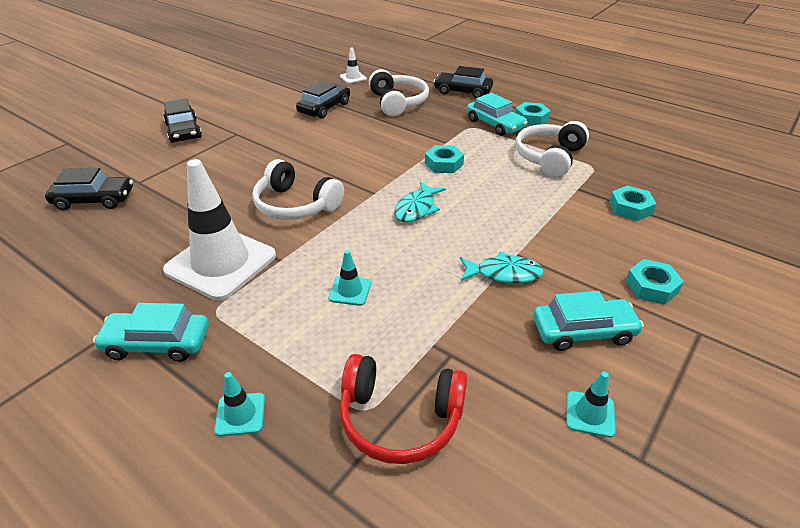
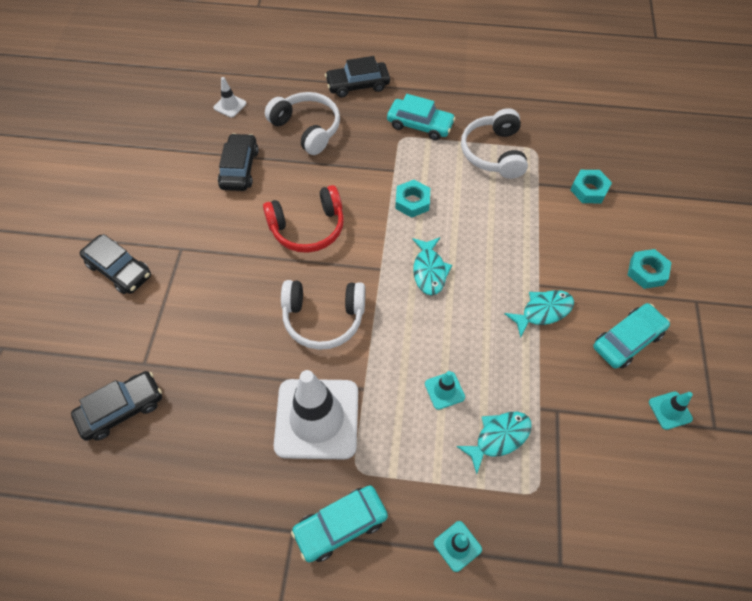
camera: 30 degrees left, 20 degrees up
red headphones [339,354,467,464] -> red headphones moved to [263,185,344,253]
turquoise nut [515,102,551,126] -> none
none -> turquoise fish [456,412,532,474]

